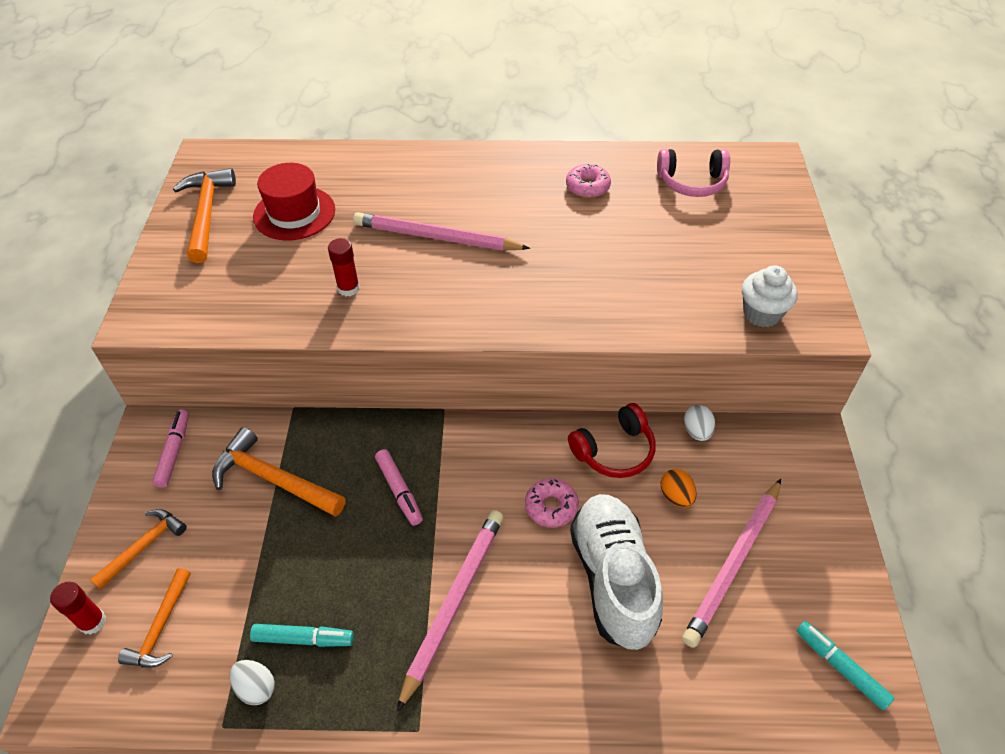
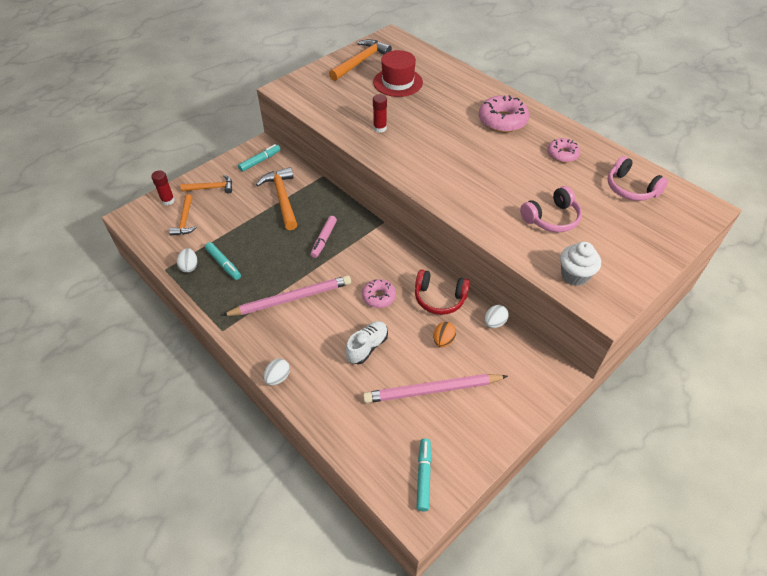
camera: 45 degrees right, 0 degrees up
orange hammer [118,568,191,668] -> orange hammer turned 60 degrees counterclockwise [169,194,197,236]
pink marker [152,409,189,488] -> turquoise marker [238,144,281,172]
pink pencil [353,212,530,251] -> none
white shoe [570,494,663,650] -> white shoe [345,321,388,364], size x0.55
none -> white egg [264,359,290,385]
none -> pink donut [479,95,529,133]
none -> pink headphones [520,186,582,232]

